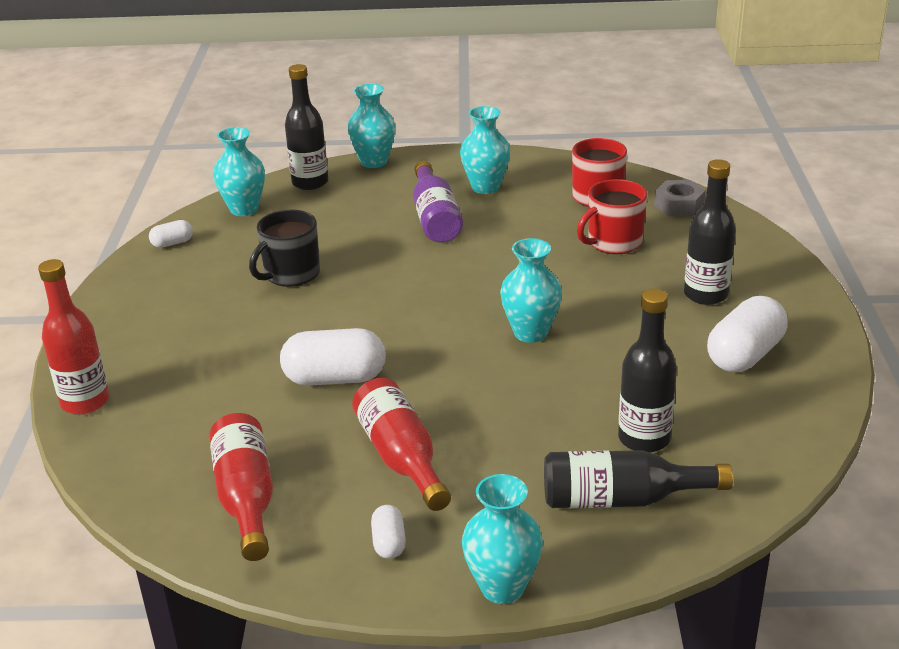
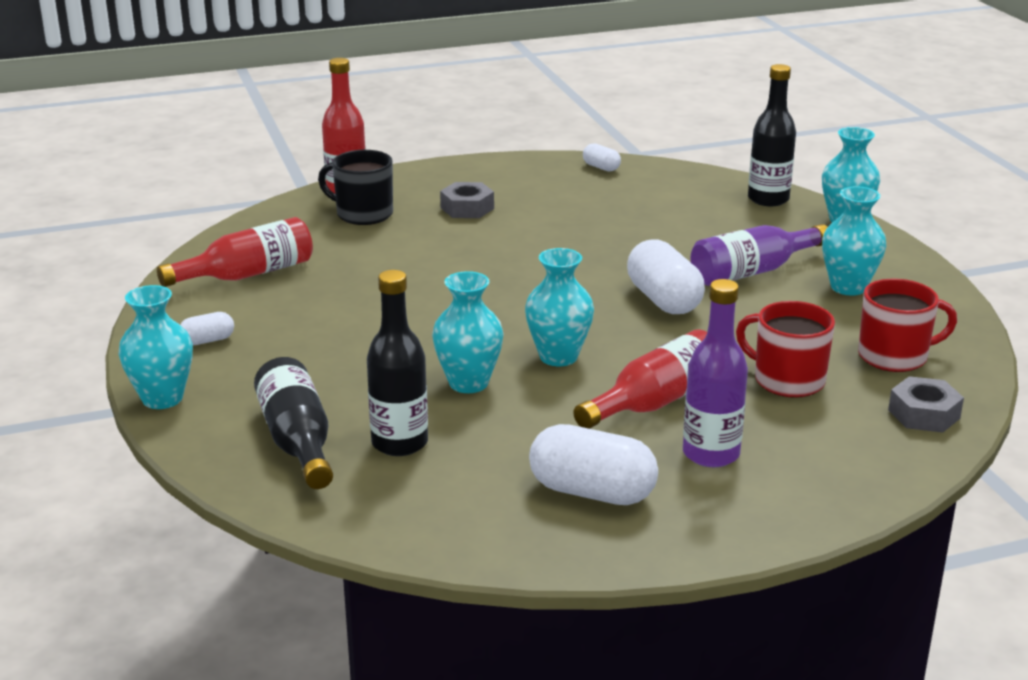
camera: 70 degrees right, 5 degrees down
turquoise vase [213,127,265,216] -> turquoise vase moved to [432,271,504,393]
black mug [249,210,320,287] -> black mug moved to [318,150,393,225]
white capsule [280,328,386,386] -> white capsule moved to [627,239,705,314]
red bottle [352,378,451,511] -> red bottle moved to [574,329,707,429]
black bottle [684,159,736,305] -> purple bottle [683,279,748,467]
none -> grey nut [440,182,494,218]

